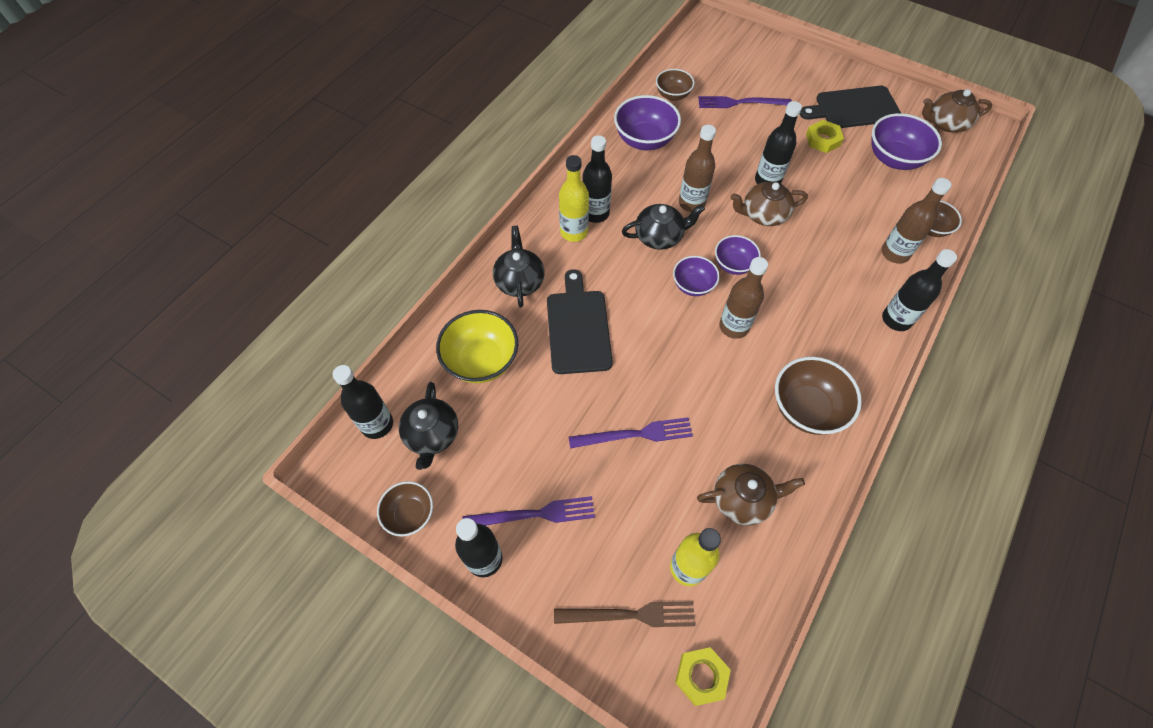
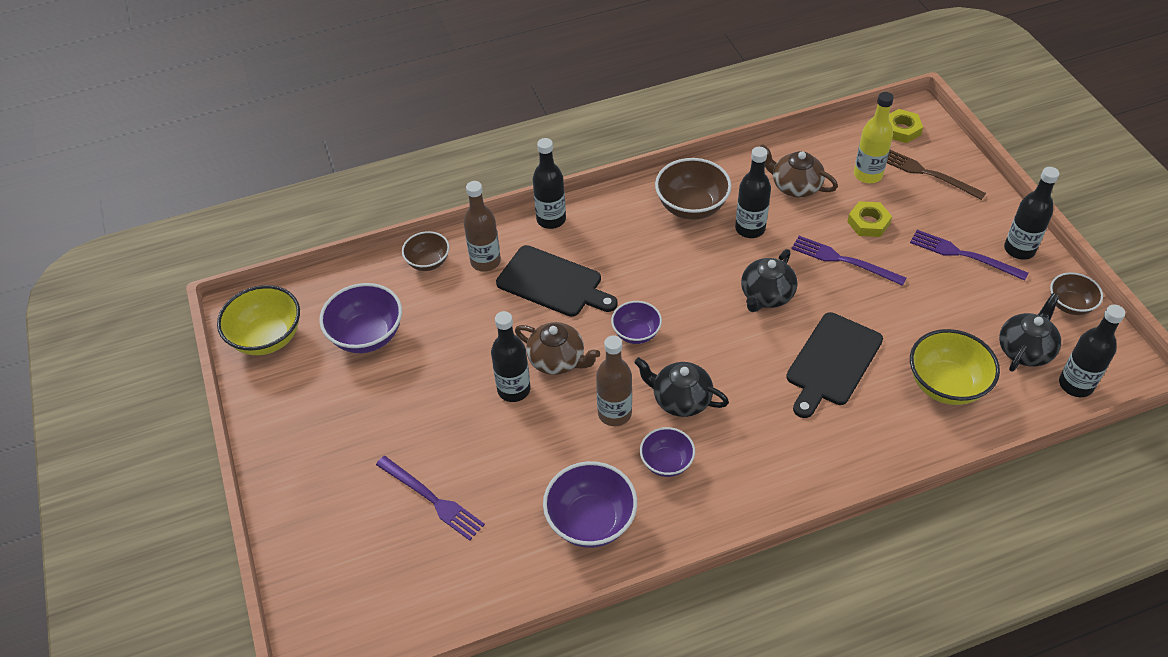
camera: 140 degrees left, 10 degrees down
black teapot [493,226,545,308] -> black teapot moved to [741,249,798,312]
yellow bottle [559,155,589,242] -> none
black bottle [583,135,612,223] -> black bottle moved to [735,147,771,238]
brown bowl [656,69,695,101] -> none
purple bowl [673,256,720,296] -> purple bowl moved to [640,427,695,477]
brown bottle [719,257,768,339] -> none
black cutting board [800,86,901,128] -> black cutting board moved to [496,245,618,317]
yellow nut [806,120,844,153] -> yellow nut moved to [847,201,892,237]
brown teapot [922,89,992,132] -> yellow bowl [217,285,300,355]

